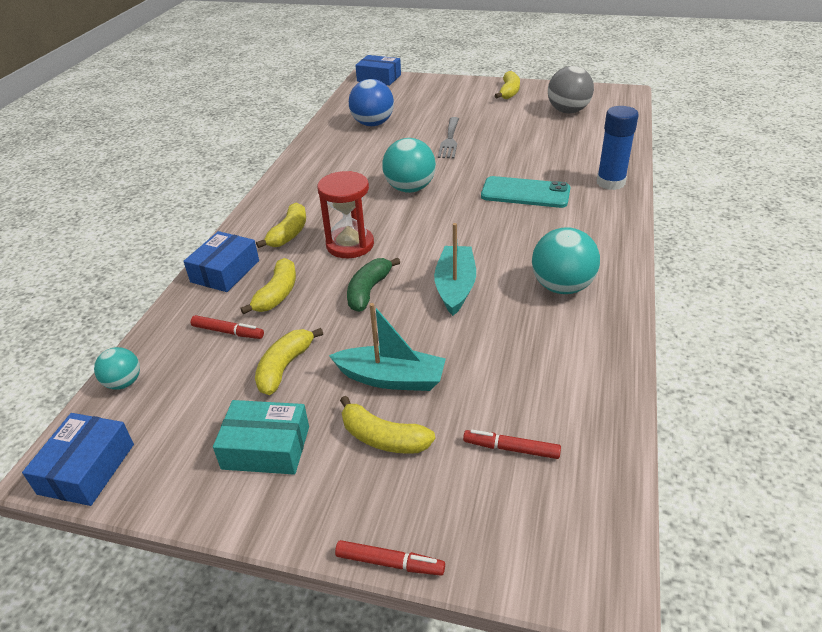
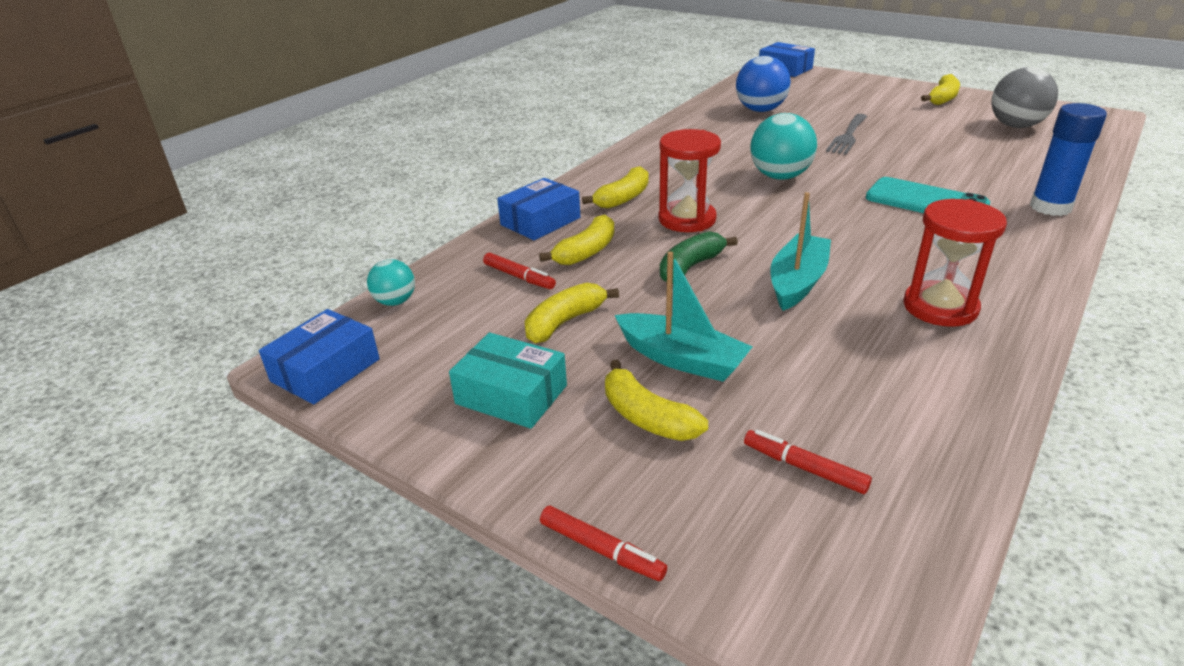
camera: 20 degrees right, 5 degrees down
turquoise ball [532,227,600,294] -> red hourglass [903,199,1007,327]

